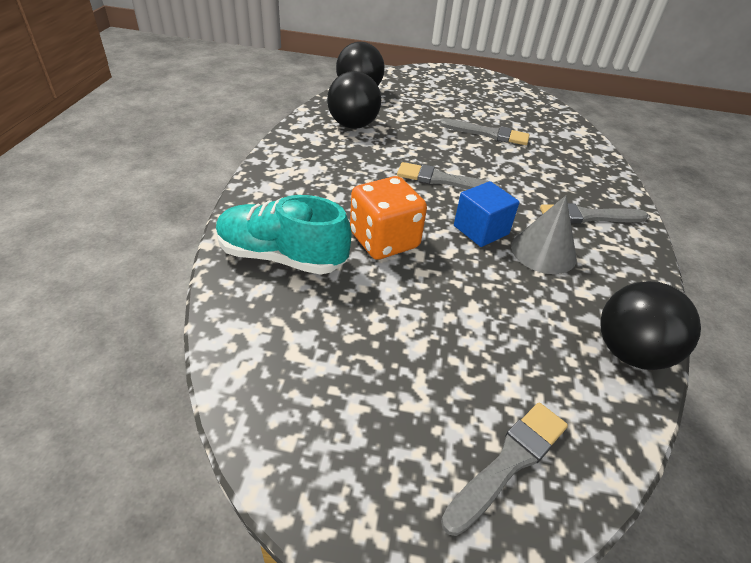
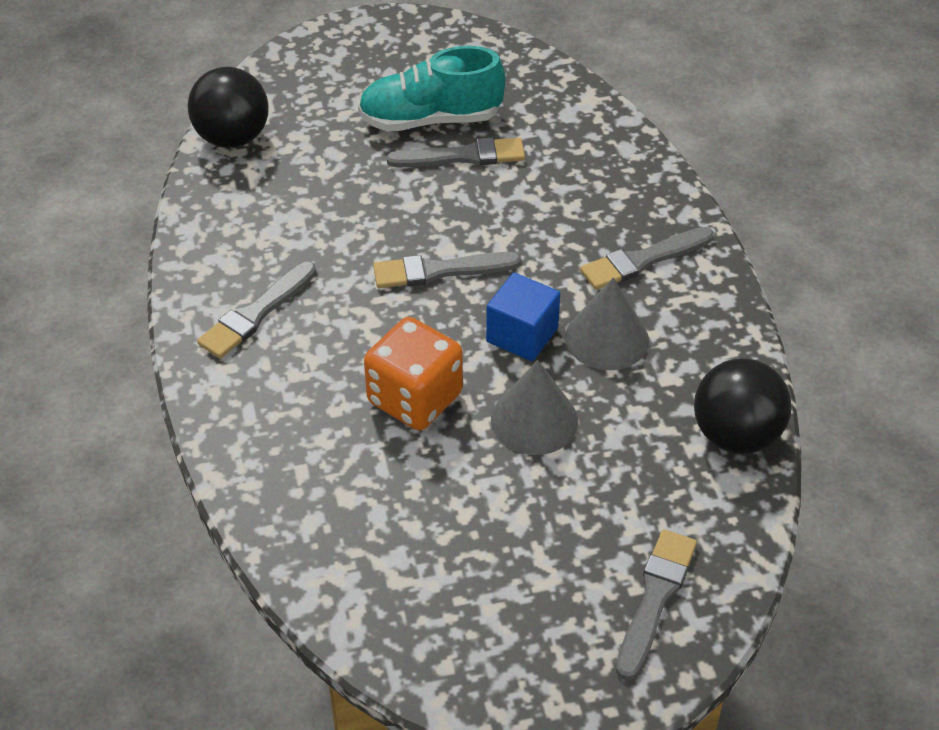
camera: 20 degrees left, 5 degrees up
turquoise shoe [216,195,352,275] -> turquoise shoe moved to [358,46,506,131]
black ball [327,71,381,129] -> none
none -> grey brush [197,262,316,358]
none -> grey cone [491,360,578,455]

